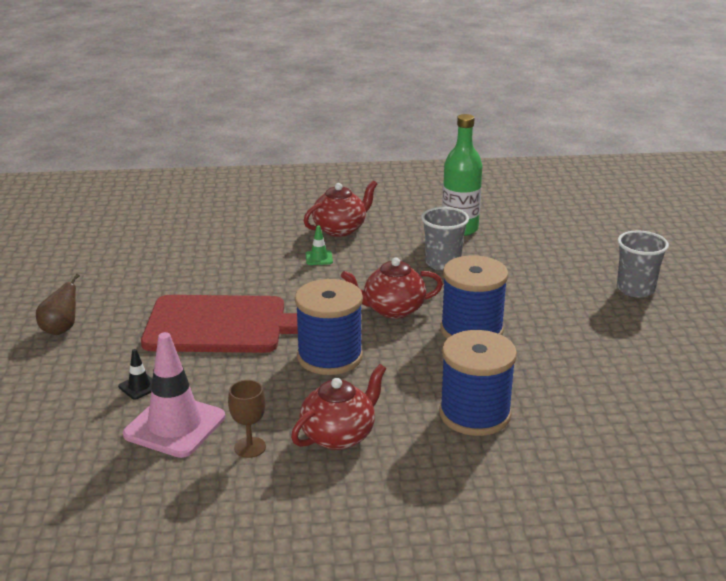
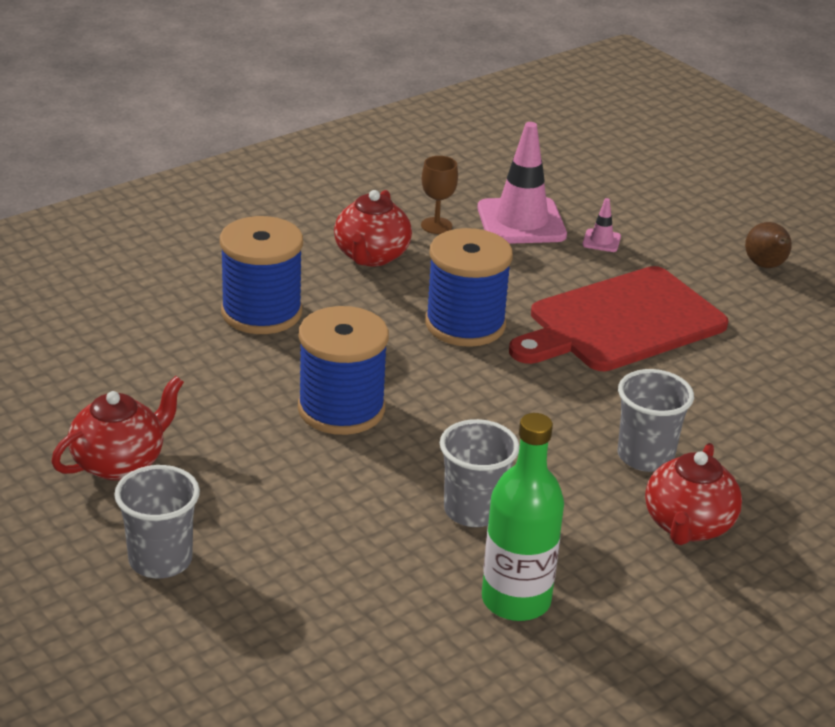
camera: 145 degrees right, 5 degrees up
black traffic cone [118,349,152,400] -> pink traffic cone [582,198,621,252]
green traffic cone [305,225,333,265] -> grey cup [618,369,694,472]
red teapot [341,258,443,319] -> red teapot moved to [51,376,184,480]

